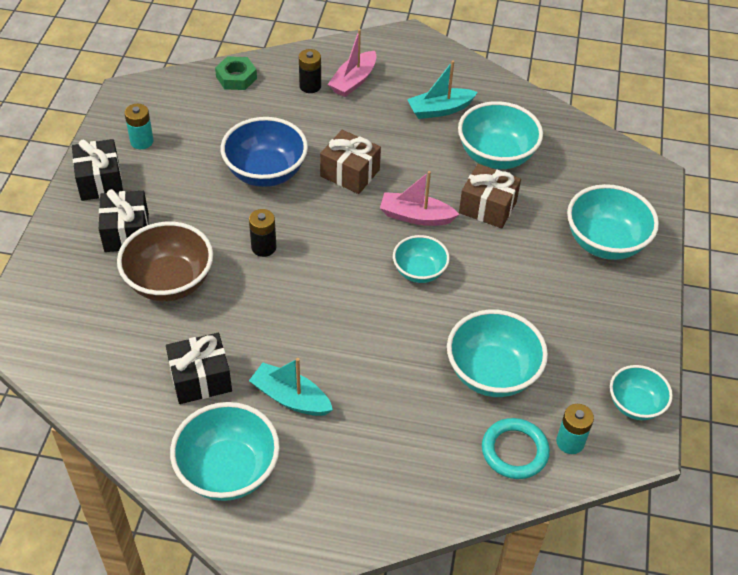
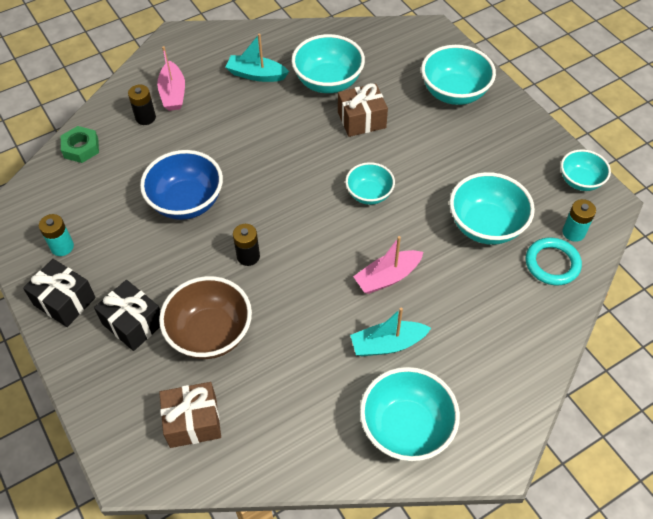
camera: 40 degrees left, 5 degrees up
black gift [166,333,232,404] -> none
brown gift [320,130,381,194] -> brown gift moved to [159,382,221,448]
pink boat [380,171,459,226] -> pink boat moved to [353,236,423,294]
turquoise boat [407,61,478,119] -> turquoise boat turned 75 degrees clockwise [225,34,289,82]

